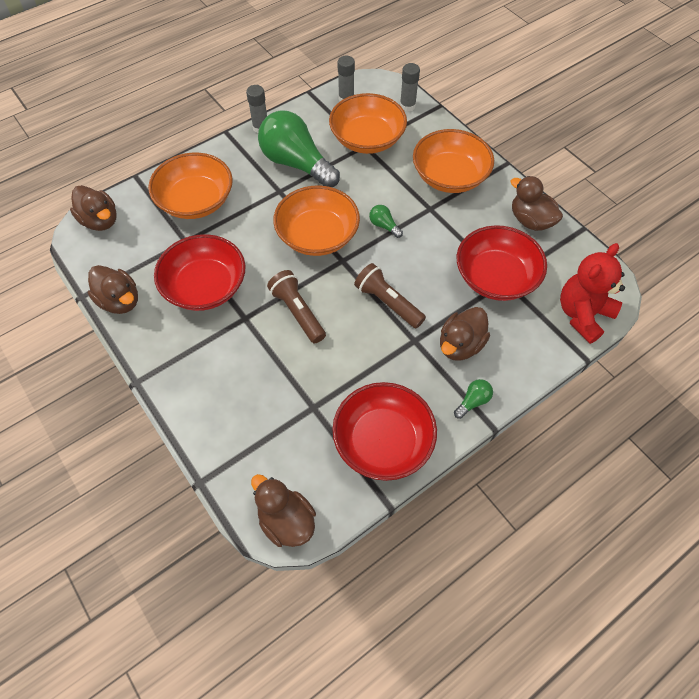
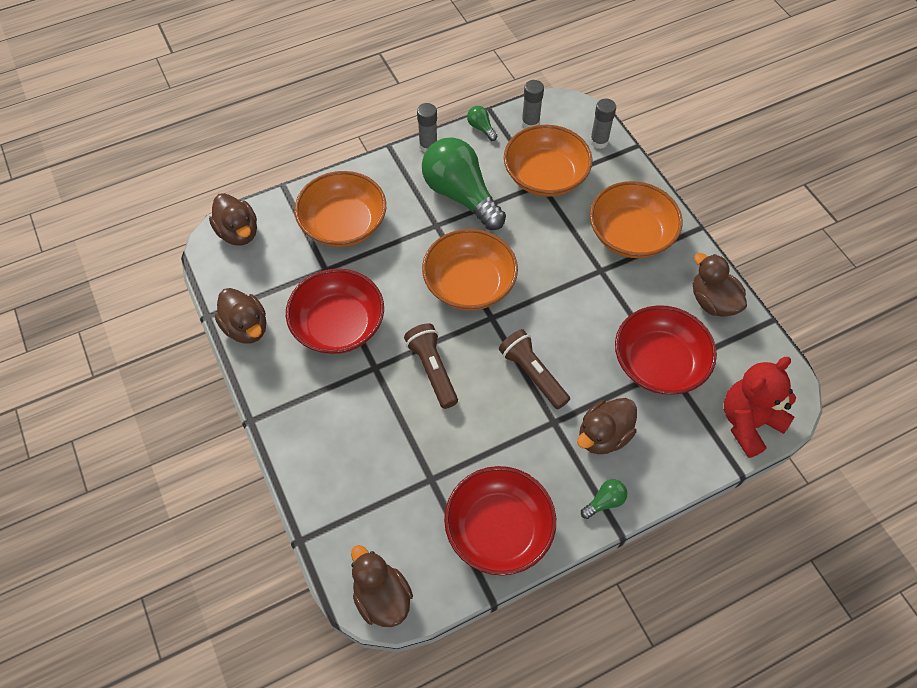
camera: 10 degrees right, 0 degrees up
green light bulb [369,205,403,238] -> green light bulb moved to [467,106,497,141]

